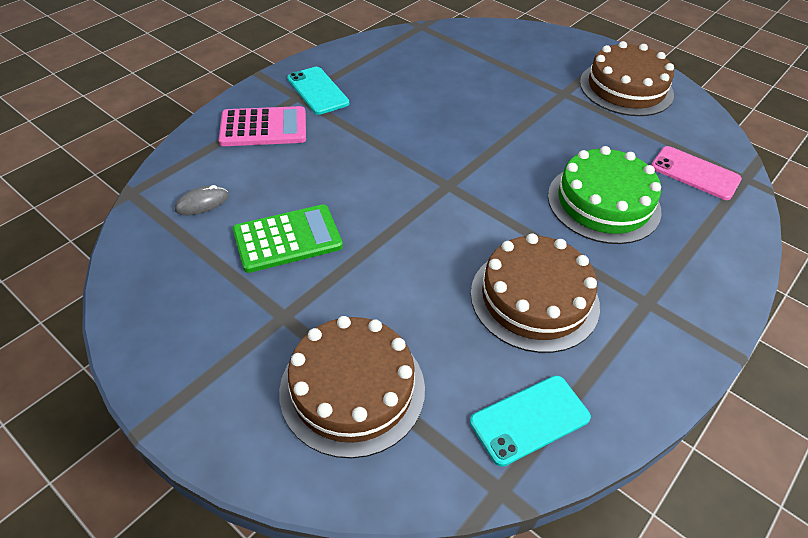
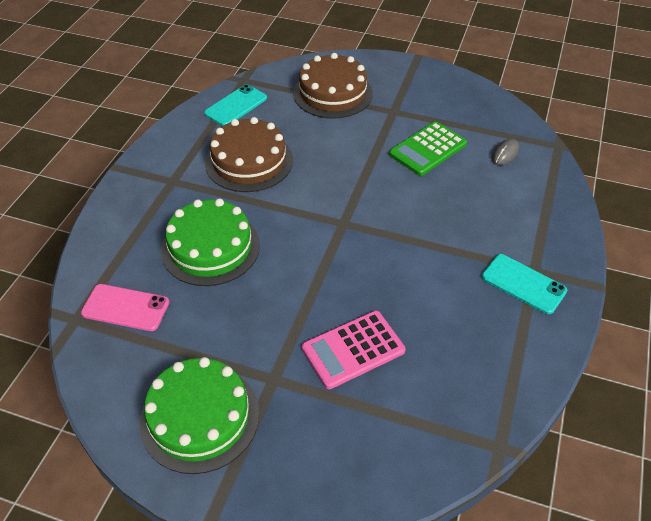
camera: 160 degrees right, 0 degrees up
pink calculator [219,106,306,146] -> pink calculator moved to [302,310,406,389]
brown cake [580,41,674,116] -> green cake [139,357,259,474]

